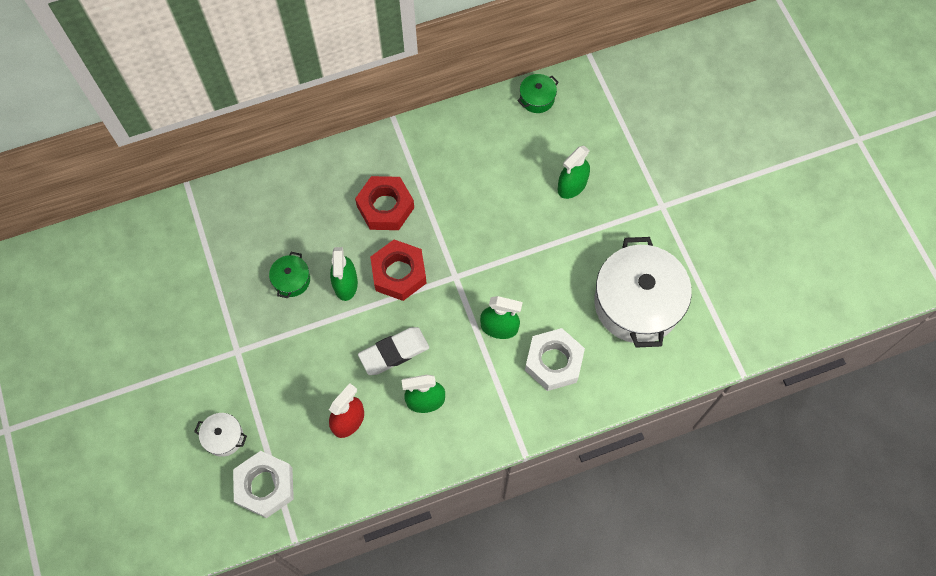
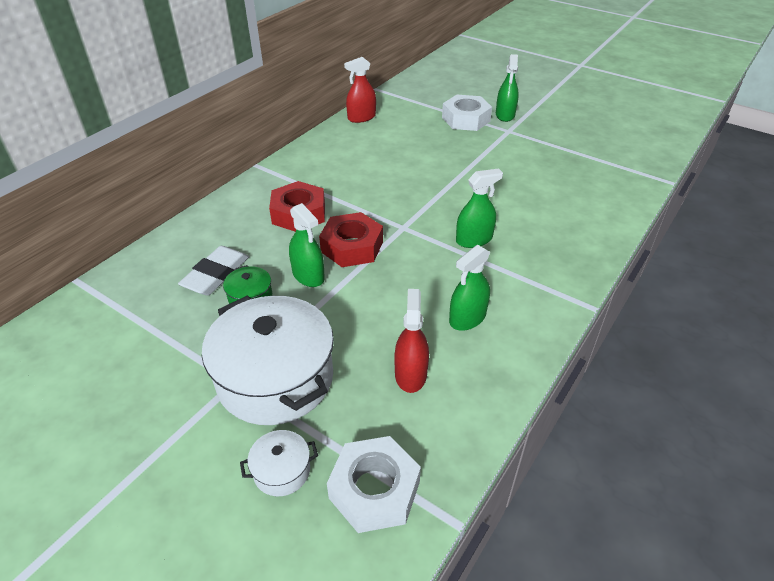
camera: 35 degrees left, 25 degrees down
white eraser [358,327,429,375] -> white eraser moved to [178,246,249,295]
green pot [517,74,559,113] -> red spray bottle [344,57,376,123]
white nut [525,328,585,391] -> white nut moved to [442,95,492,131]
green spray bottle [558,146,590,199] -> green spray bottle moved to [496,54,519,122]
white pot [594,237,692,348] -> white pot moved to [202,295,334,425]

